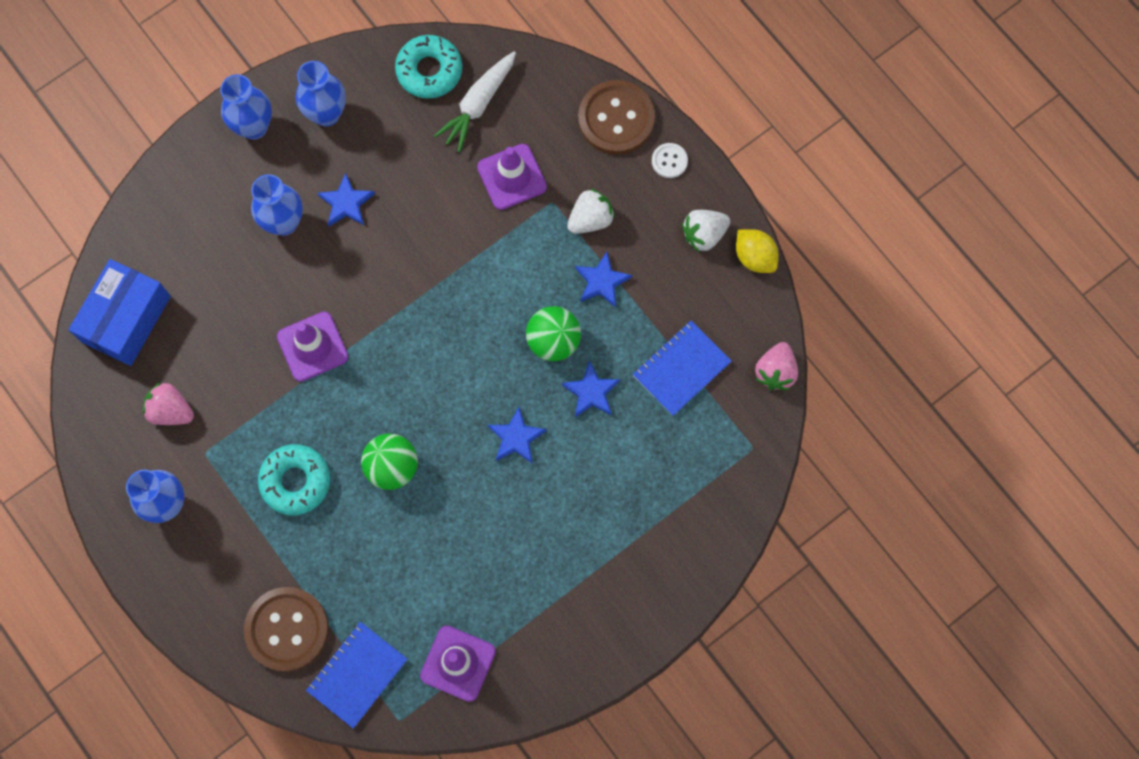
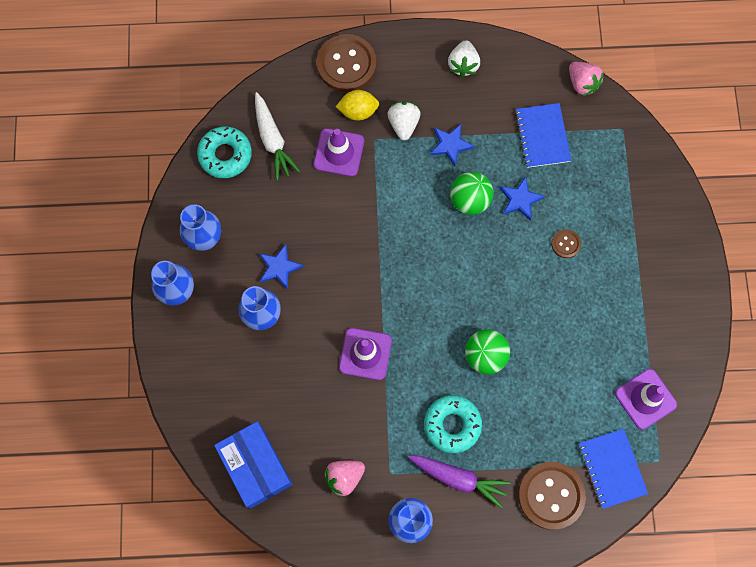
camera: 55 degrees left, 0 degrees up
blue star [488,407,547,464] -> none
white button [652,143,688,178] -> none
yellow lemon [736,229,779,273] -> yellow lemon moved to [336,90,379,121]
none -> purple carrot [408,455,511,508]
none -> brown button [551,229,581,258]

